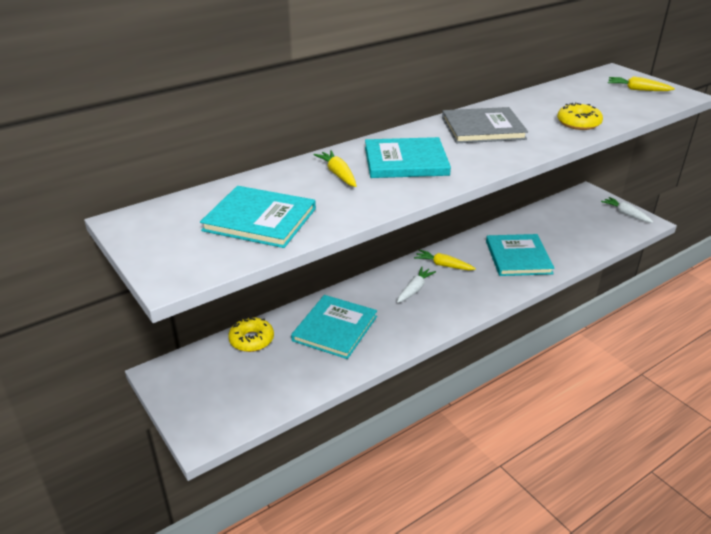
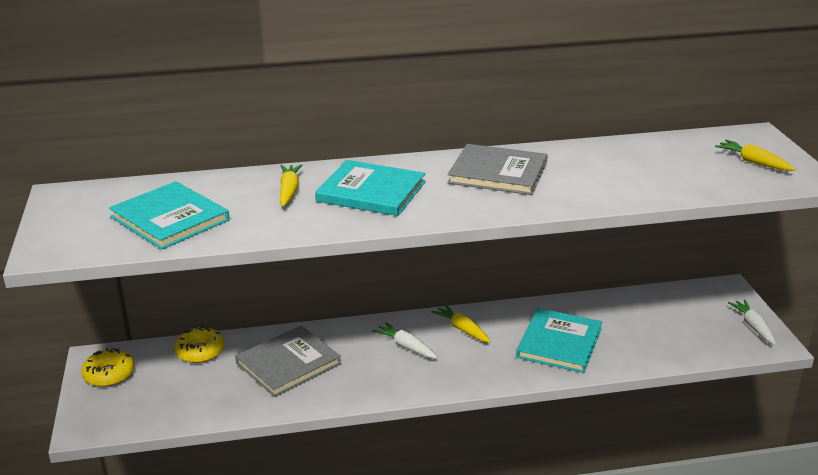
camera: 25 degrees right, 5 degrees down
turquoise book [291,295,377,359] -> grey book [235,326,341,397]
white carrot [397,267,436,303] -> white carrot turned 105 degrees counterclockwise [373,322,438,359]
yellow donut [557,102,603,130] -> yellow donut moved to [81,348,134,387]

